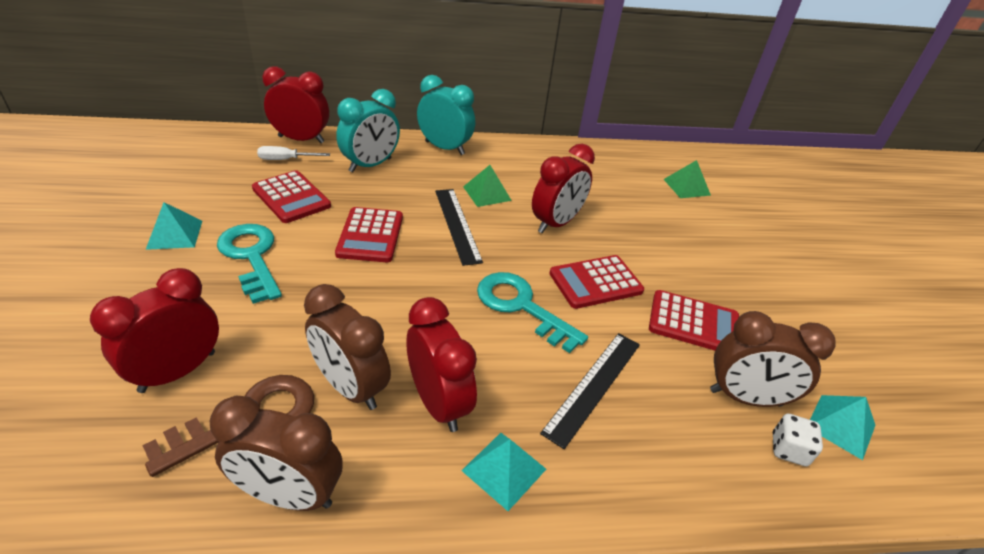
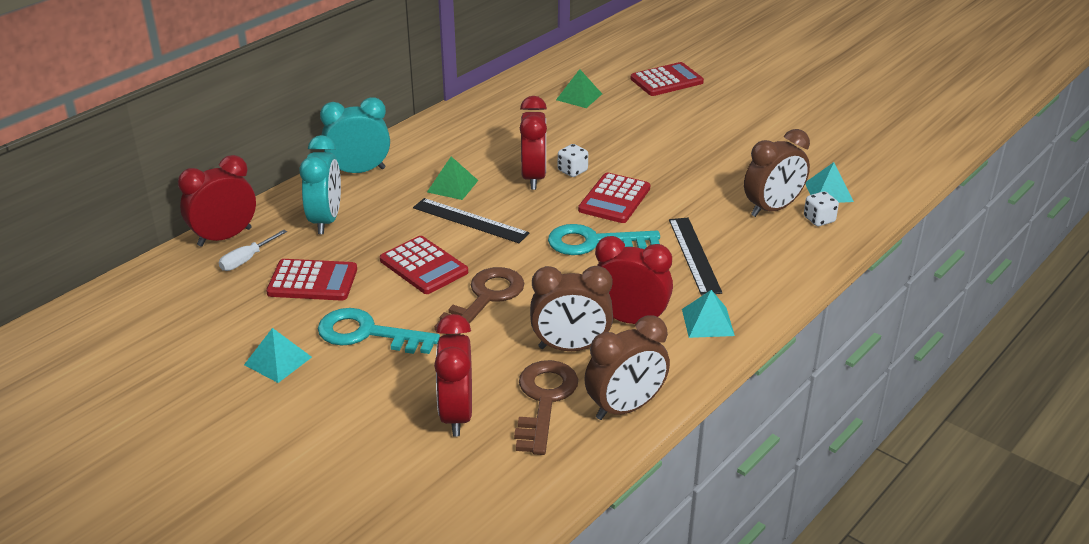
camera: 40 degrees left, 5 degrees down
red calculator [649,290,739,351] -> red calculator moved to [631,62,704,96]
none -> brown key [434,267,524,335]
none -> white dice [558,144,588,177]

